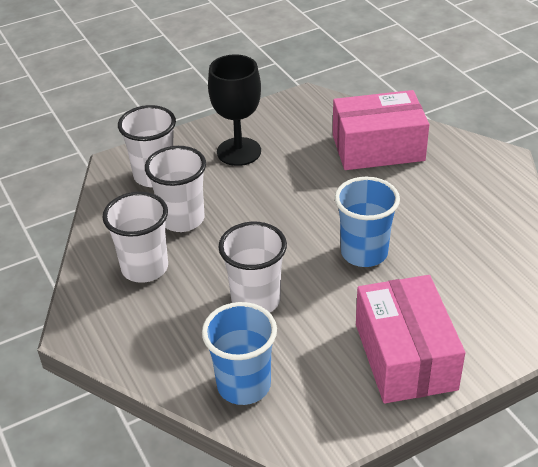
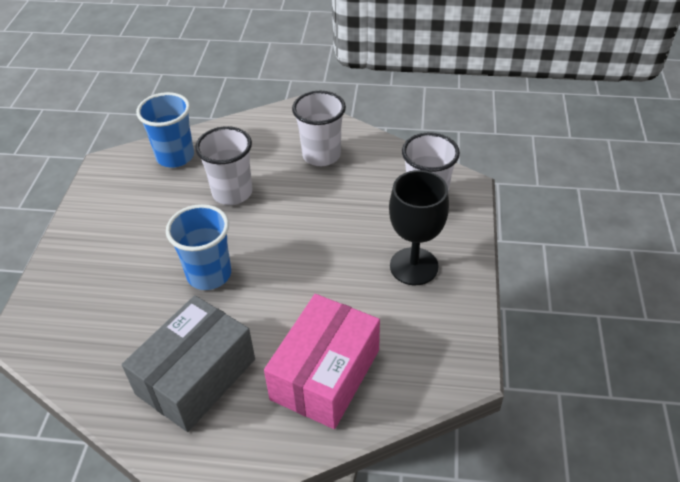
camera: 125 degrees right, 5 degrees up
white cup [145,146,206,232] -> none
pink box [356,275,465,403] -> none
none -> grey box [122,295,255,432]

